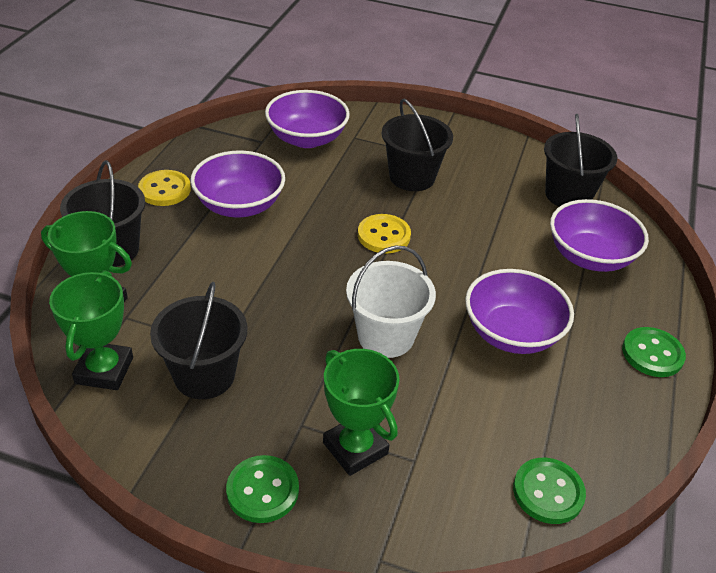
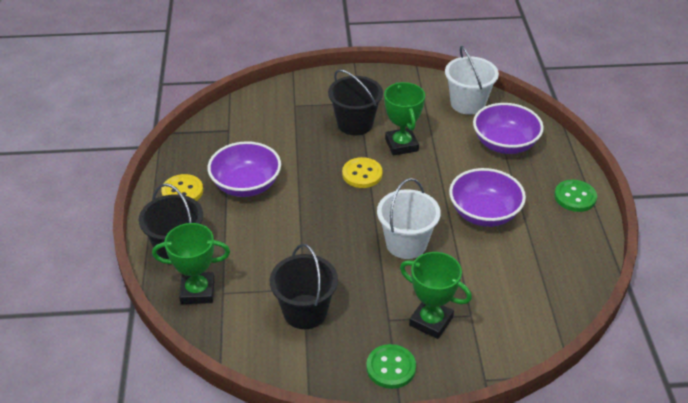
camera: 20 degrees left, 0 degrees up
green trophy [49,271,133,390] -> green trophy moved to [384,82,425,156]
purple bowl [265,90,350,148] -> none
green button [513,458,586,524] -> none
black bucket [544,114,617,207] -> white bucket [445,46,499,115]

